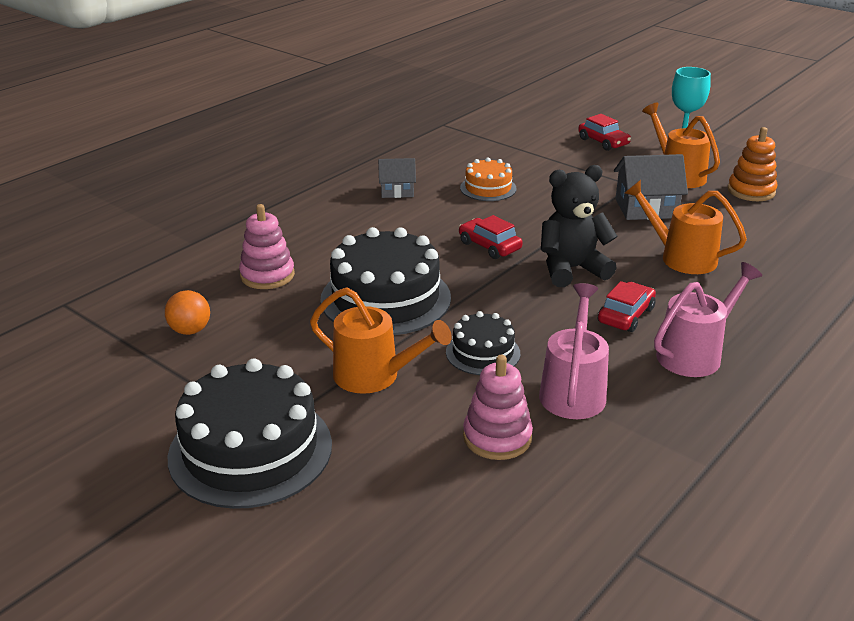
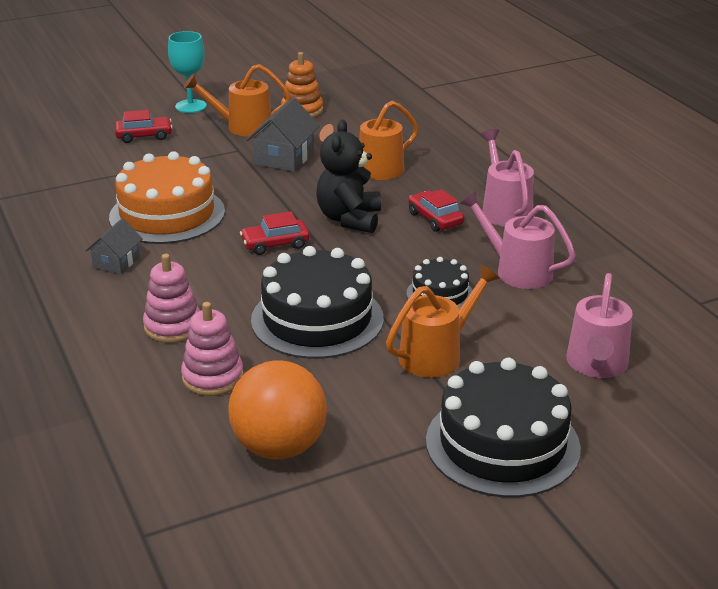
camera: 65 degrees left, 0 degrees up
orange ball [165,290,210,335] -> orange ball [228,361,327,459], size x1.95
orange cake [460,158,517,201] -> orange cake [109,151,225,244], size x1.90
pink stacking toy [463,355,533,460] -> pink stacking toy moved to [143,254,200,343]
none -> pink watering can [566,273,633,378]

